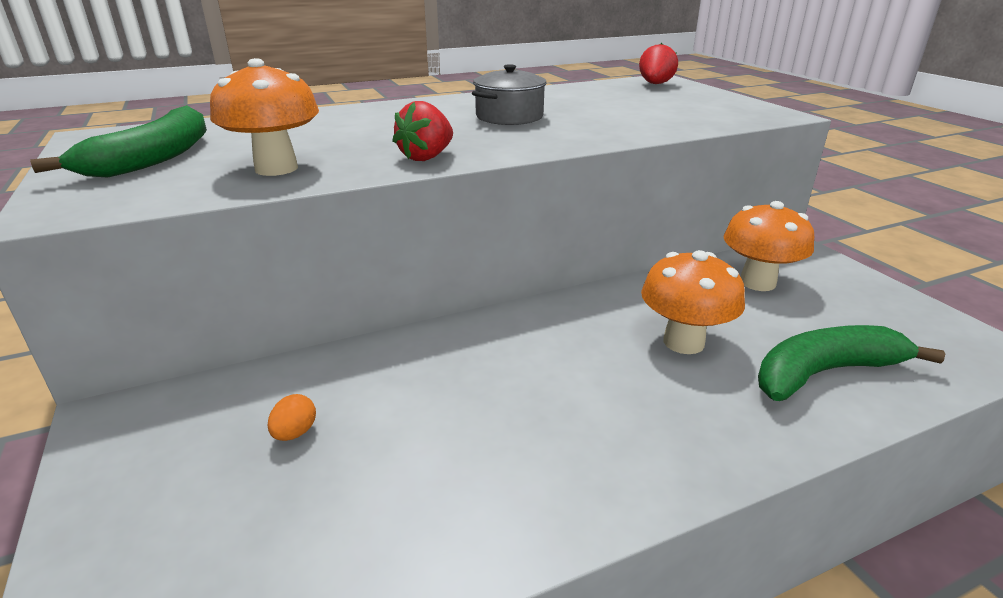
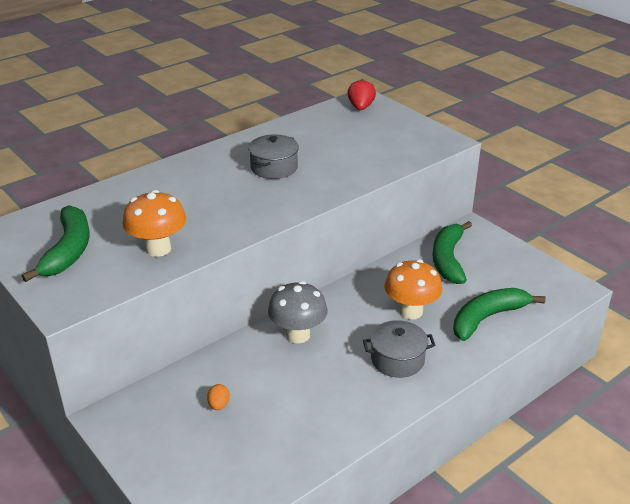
camera: 15 degrees left, 5 degrees up
red strawberry [392,101,453,161] -> none
orange mushroom [723,201,814,291] -> green banana [432,221,472,284]
none -> grey mushroom [268,281,328,343]
none -> grey pot [363,320,436,378]

